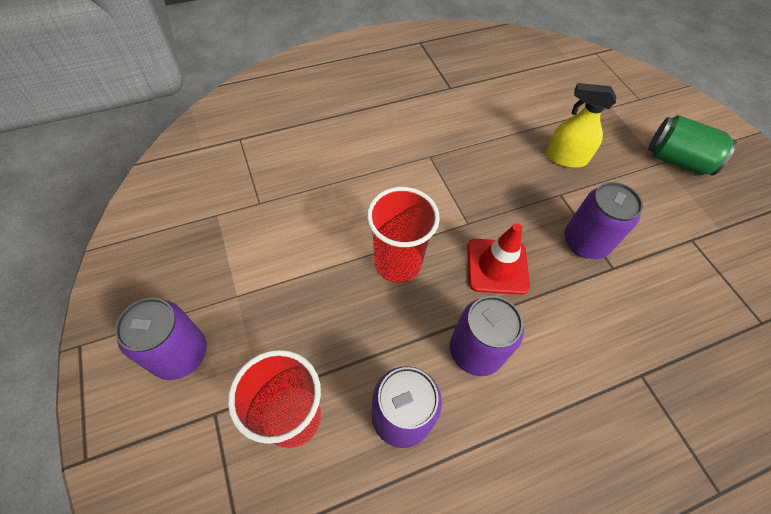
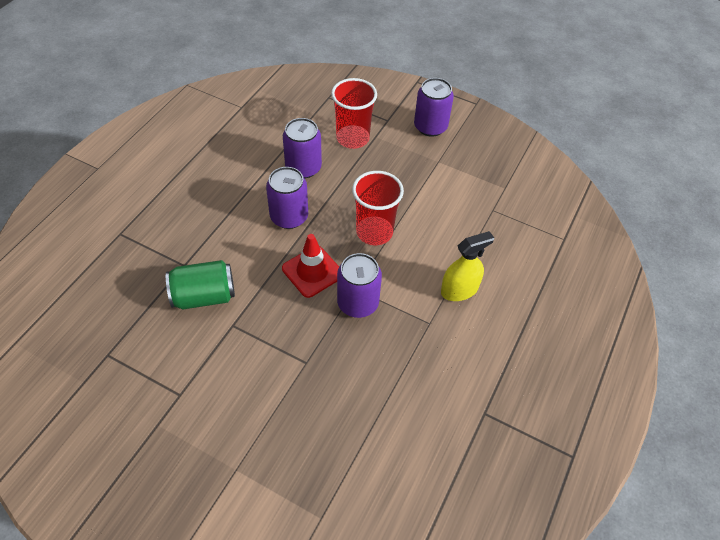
camera: 140 degrees right, 5 degrees down
yellow spray bottle [546,83,616,168] -> yellow spray bottle moved to [441,231,494,301]
purple can [565,182,643,259] -> purple can moved to [337,253,382,318]
green can [648,115,737,176] -> green can moved to [166,260,235,309]

